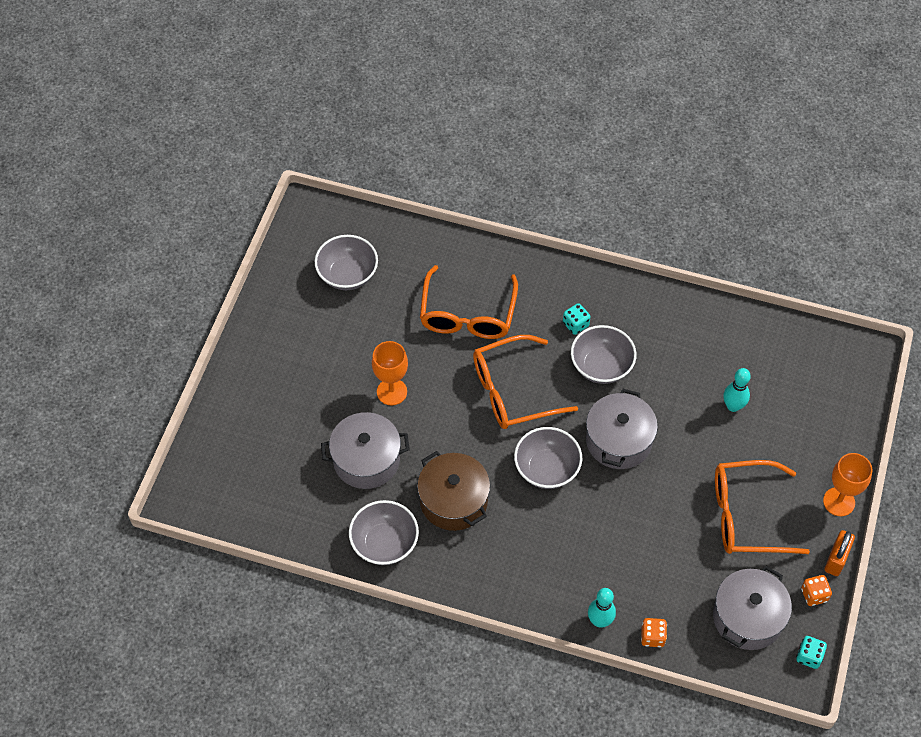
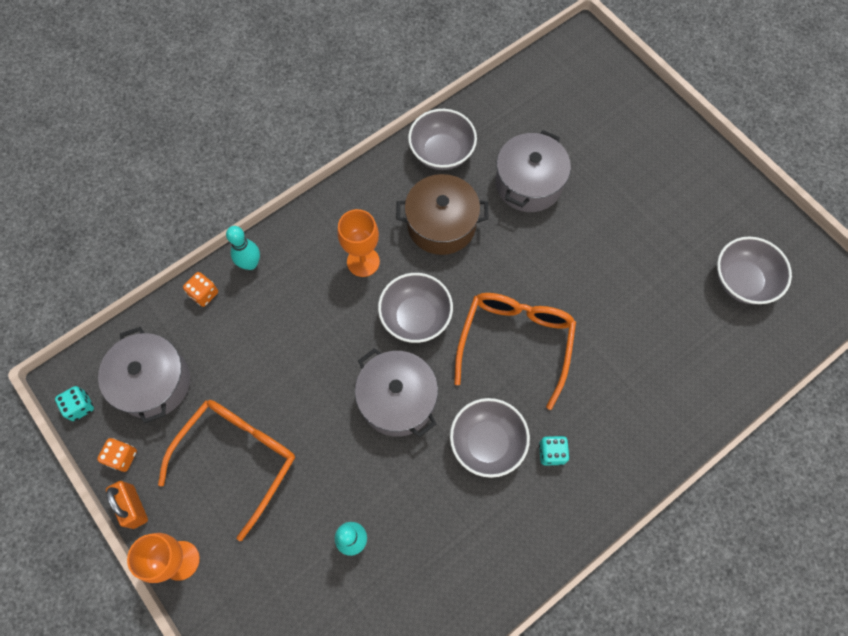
camera: 125 degrees right, 10 degrees up
orange goblet [372,341,408,406] -> orange goblet moved to [337,209,380,277]
orange glasses [420,265,518,339] -> none

